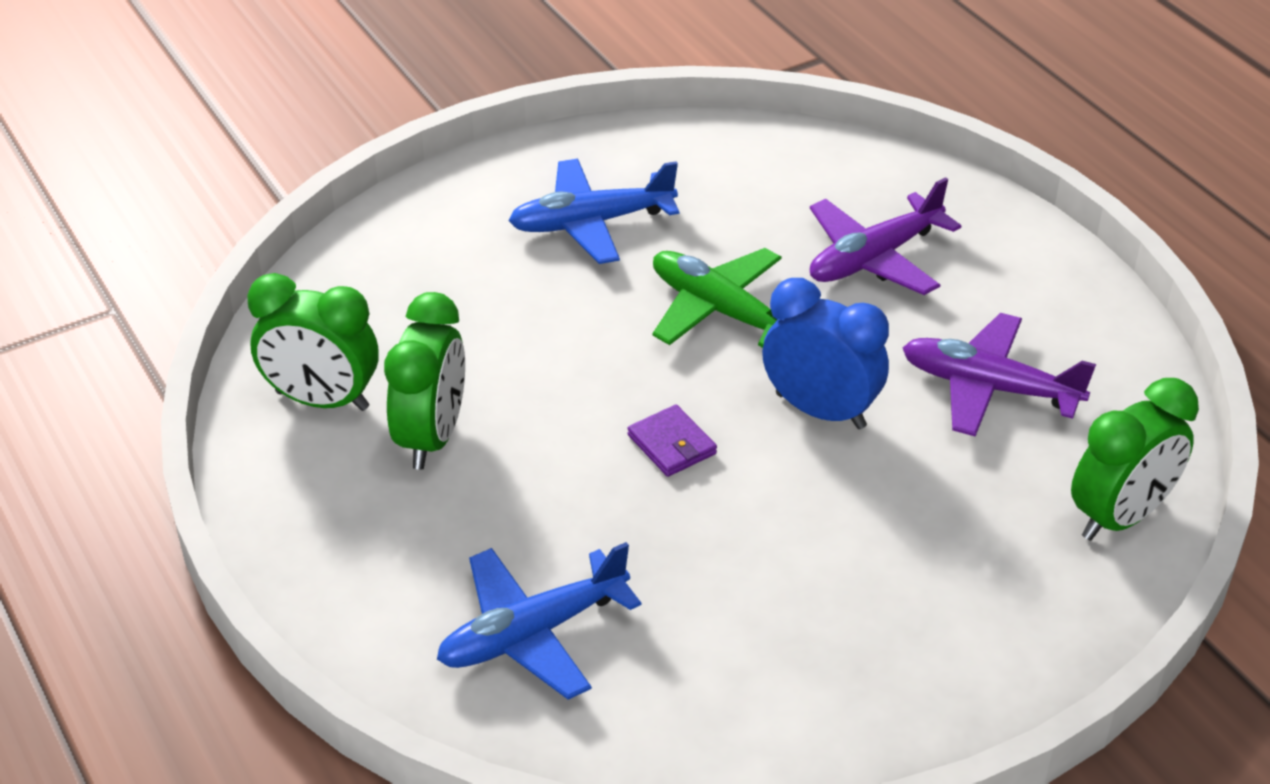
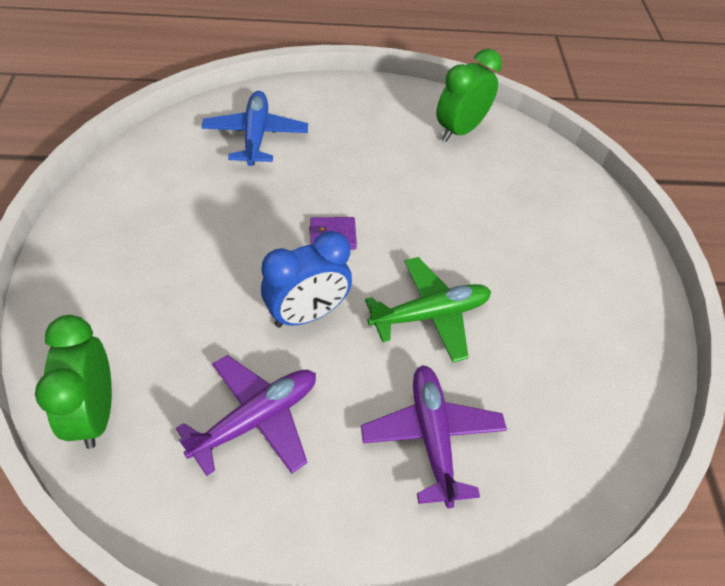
camera: 115 degrees right, 10 degrees up
green clock [384,292,465,470] -> none
blue plane [509,159,679,264] -> none

